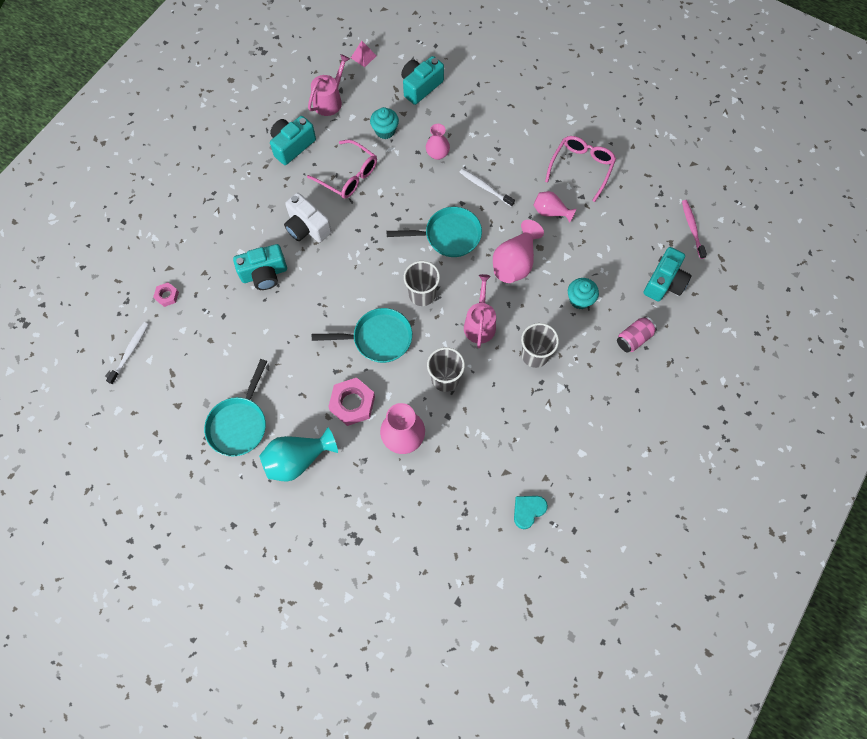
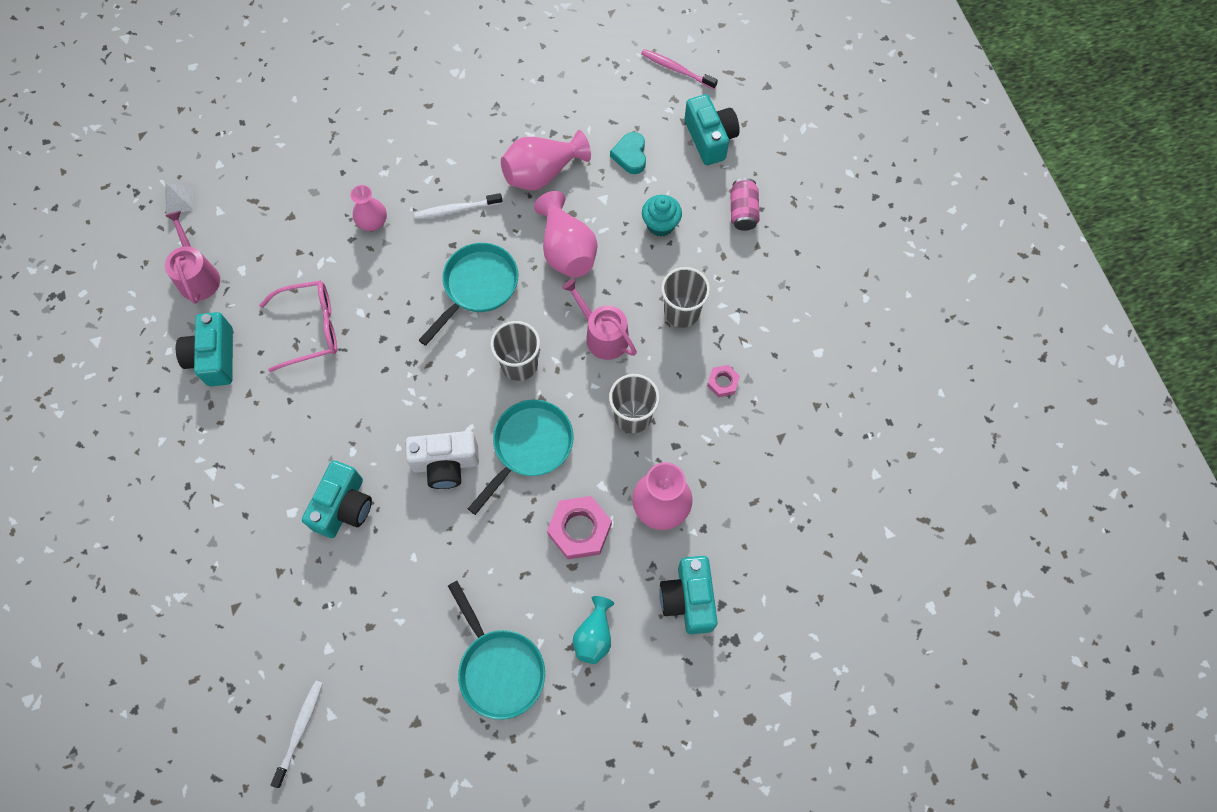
camera: 50 degrees left, 0 degrees up
white toothbrush [106,322,149,384] -> white toothbrush turned 45 degrees clockwise [271,680,323,788]
pink nut [153,282,179,307] -> pink nut moved to [707,365,740,397]
turquoise vase [259,427,338,482] -> turquoise vase [573,596,614,664], size x0.63
white camera [284,193,332,243] -> white camera moved to [405,431,479,489]
pink pyramid [351,41,377,67] -> white pyramid [165,183,194,215]
turquoise cupcake [370,107,399,139] -> none
turquoise camera [401,56,444,105] -> turquoise camera moved to [659,556,717,634]
turquoise heart [514,496,548,529] -> turquoise heart moved to [610,132,646,174]
pink vase [534,191,576,223] -> pink vase [501,130,591,191], size x1.60
pink glasses [545,136,616,202] -> none

